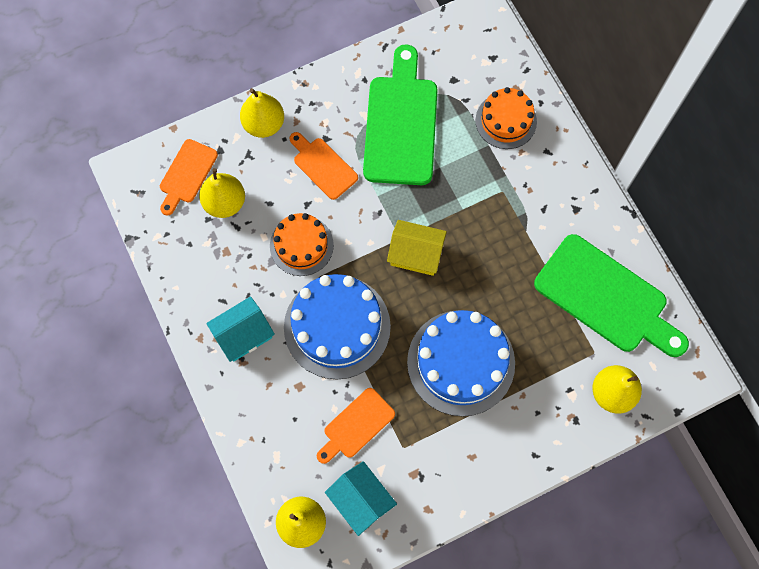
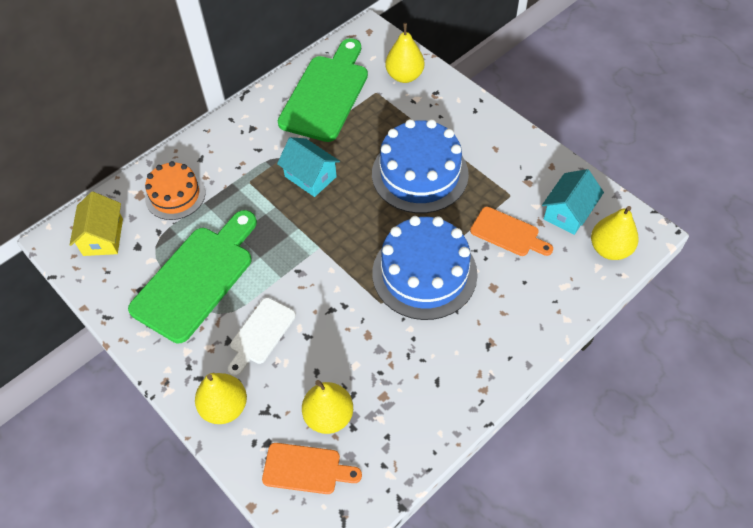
camera: 105 degrees left, 15 degrees down
turquoise house [206,296,275,362] -> turquoise house moved to [277,137,340,197]
orange cake [270,213,334,276] -> none
orange cutting board [289,132,358,200] -> white cutting board [228,298,296,376]
green cutting board [363,45,438,185] -> green cutting board turned 135 degrees clockwise [128,210,257,343]
yellow house [387,220,447,276] -> yellow house moved to [70,192,123,256]

